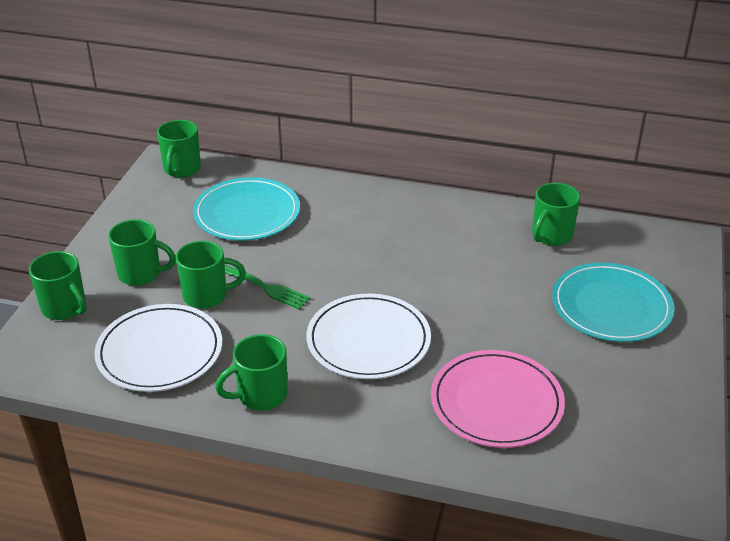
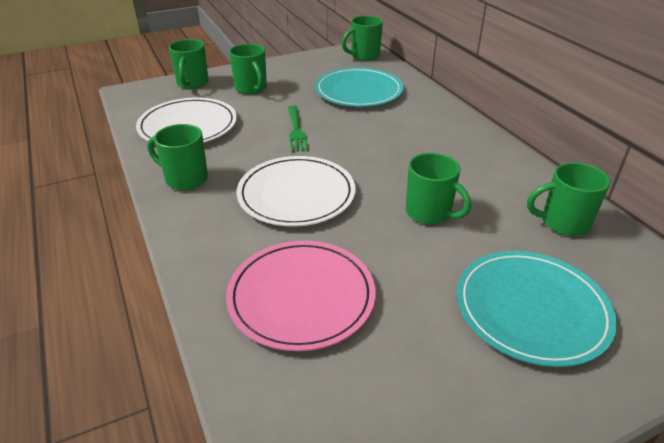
camera: 50 degrees right, 0 degrees up
green mug [176,241,246,309] -> green mug moved to [406,153,471,225]

